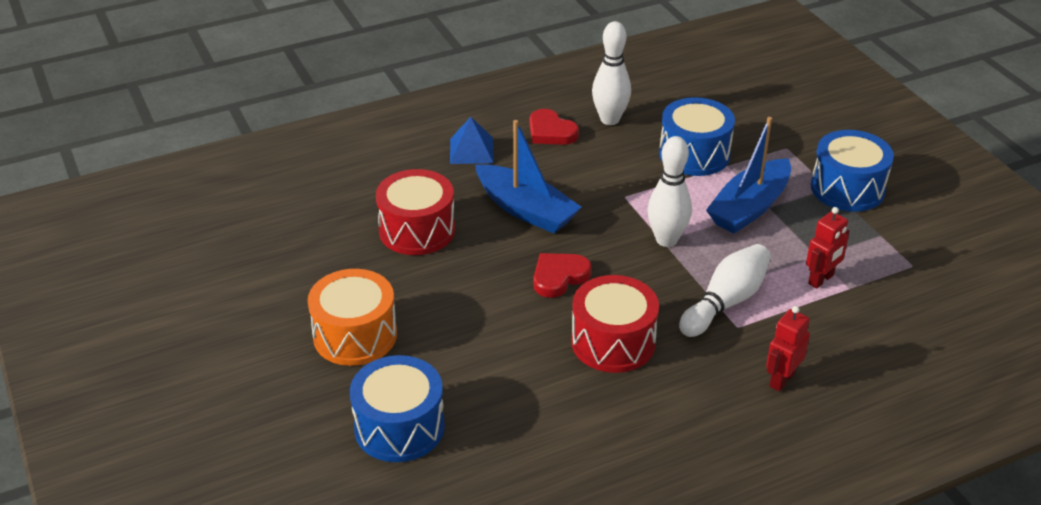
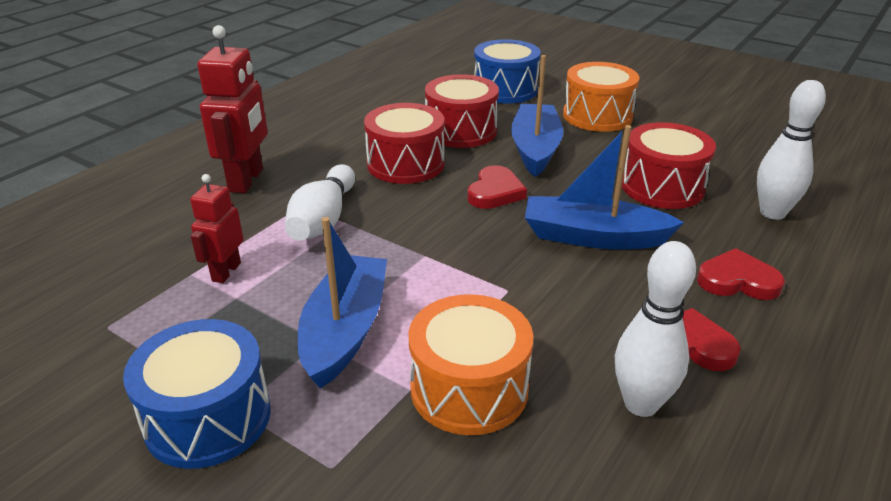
camera: 150 degrees right, 5 degrees down
blue pyramid [450,117,494,164] -> red heart [697,248,785,300]
white bowling pin [647,136,692,247] -> white bowling pin moved to [757,80,826,220]
blue drum [659,97,735,176] -> orange drum [409,294,533,435]
red robot [766,306,810,391] -> red robot [197,25,268,193], size x1.68
none -> red drum [425,74,499,148]
none -> blue boat [511,55,563,177]

